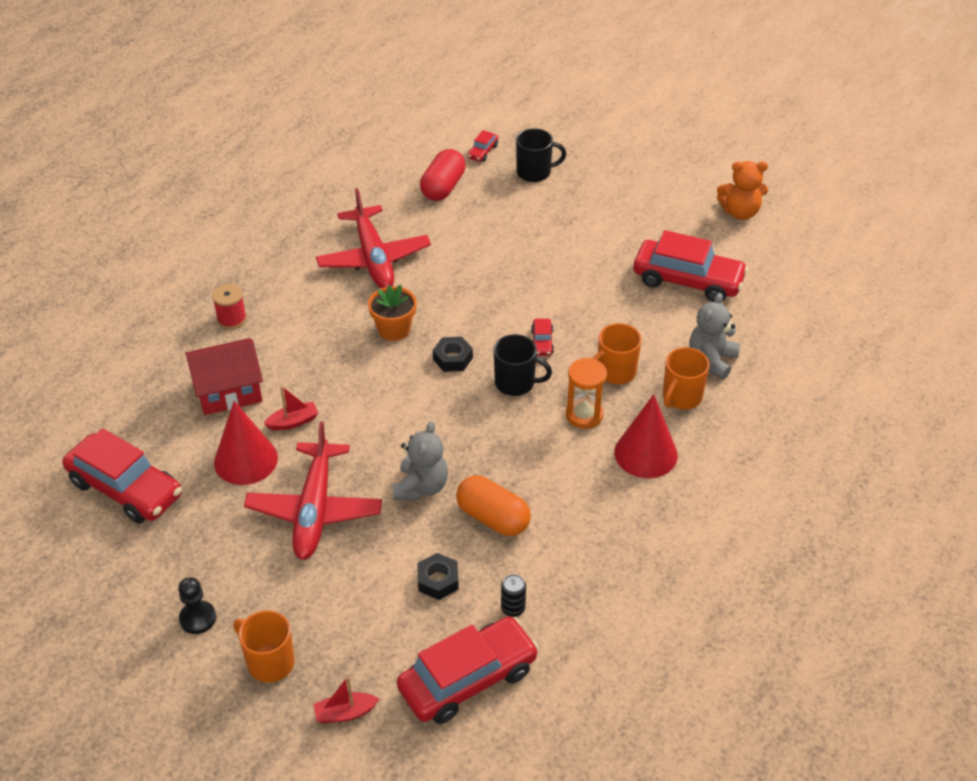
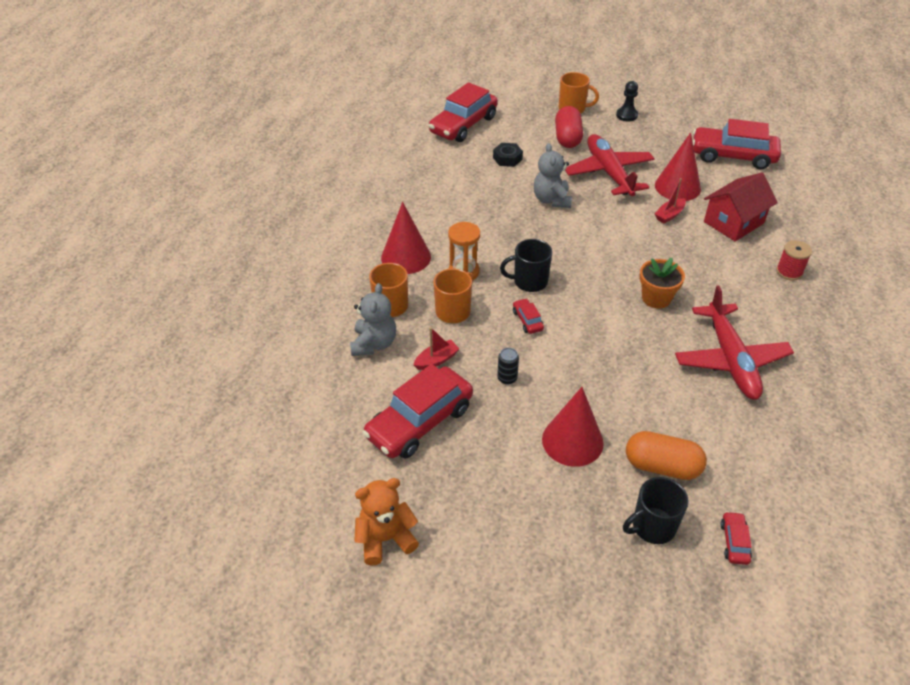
camera: 160 degrees right, 0 degrees up
red boat [314,676,379,723] -> red boat moved to [413,327,459,370]
red plane [316,188,431,288] -> red plane turned 150 degrees counterclockwise [675,285,794,400]
red capsule [420,149,466,201] -> red capsule moved to [555,106,583,148]
black nut [433,337,473,372] -> none
orange capsule [456,476,531,536] -> orange capsule moved to [626,431,707,480]
black can [501,574,526,617] -> black can moved to [497,348,519,385]
red car [634,230,748,302] -> red car turned 45 degrees counterclockwise [362,364,473,459]
none -> red cone [542,387,604,467]

